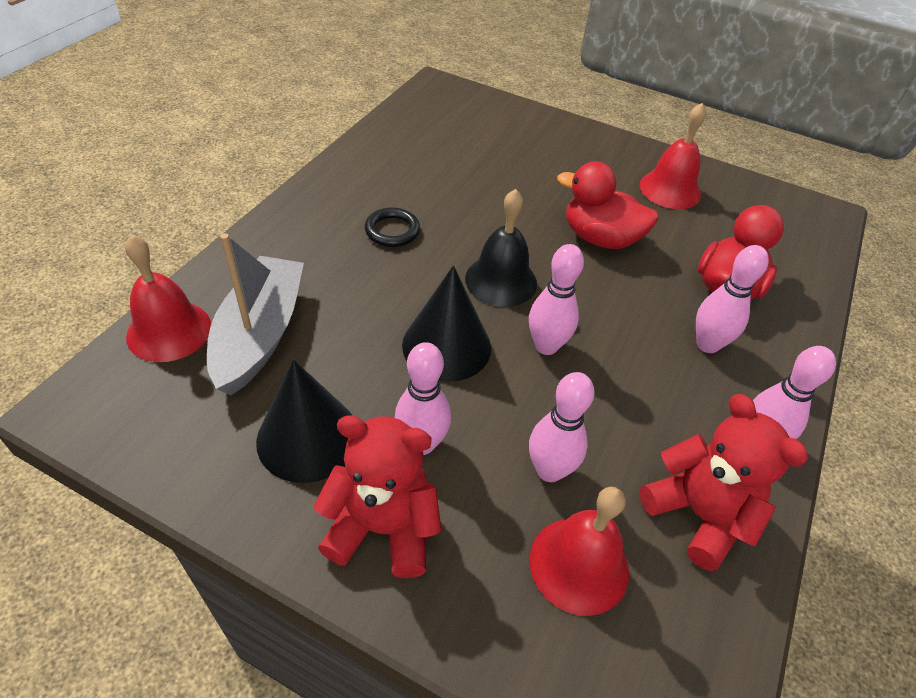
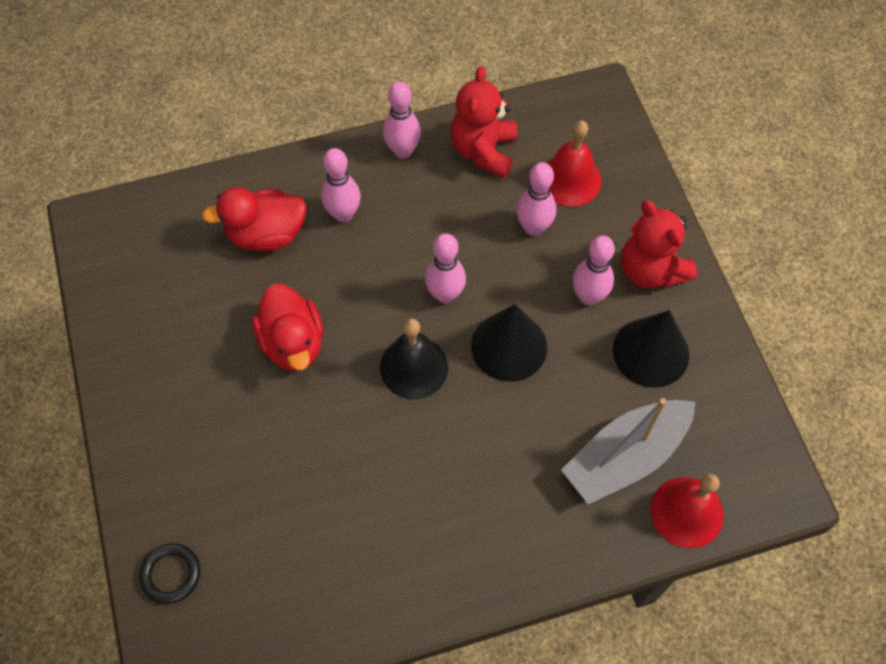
camera: 130 degrees left, 15 degrees up
black ring [365,207,420,247] -> black ring moved to [139,543,200,604]
red bell [639,103,706,209] -> none

